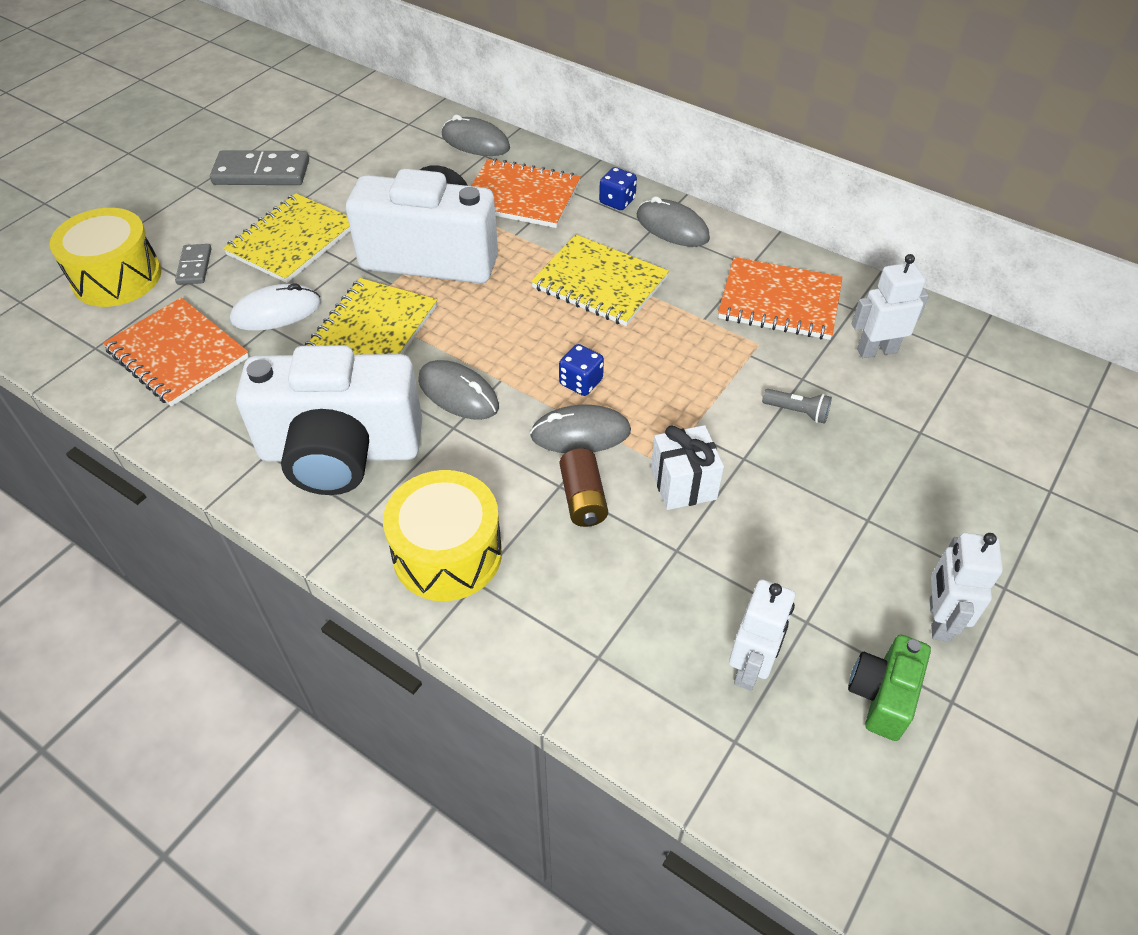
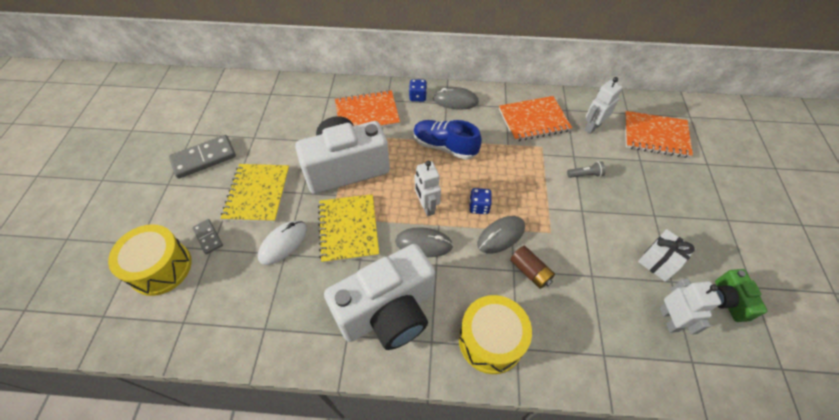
camera: 30 degrees left, 5 degrees up
orange notebook [103,297,249,406] -> orange notebook moved to [624,111,693,158]
grey mouse [442,115,510,156] -> none
yellow notebook [531,235,669,326] -> blue shoe [413,120,482,160]
white gift [651,425,724,510] -> white gift moved to [638,229,696,282]
white robot [930,532,1003,642] -> white robot moved to [415,161,441,217]

